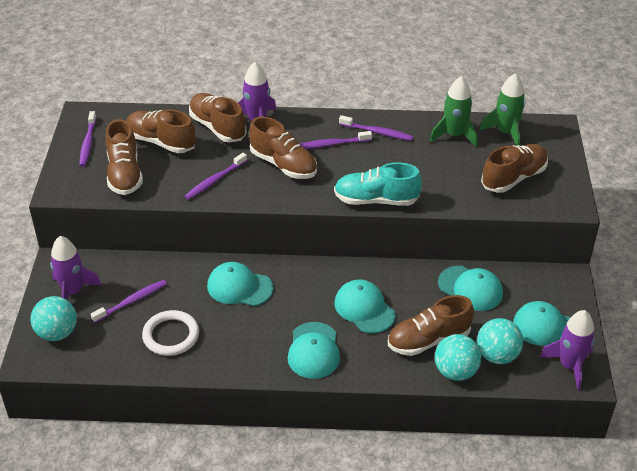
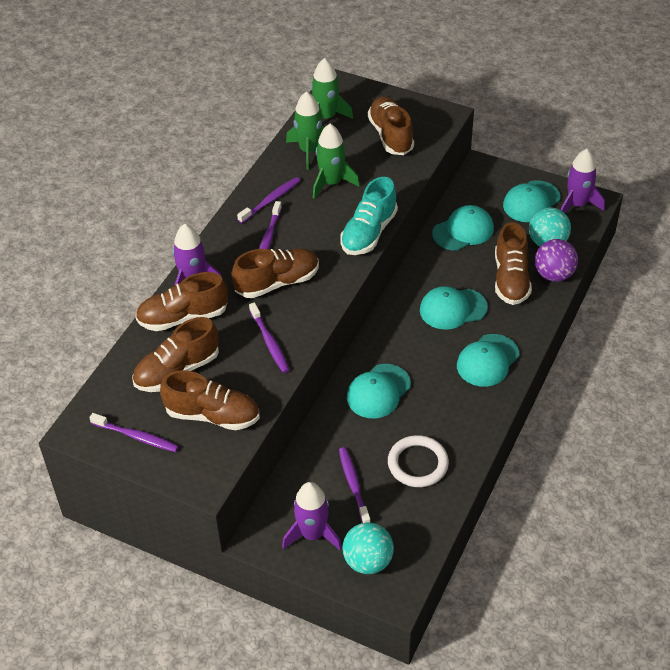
camera: 65 degrees left, 5 degrees up
turquoise cap [288,322,340,379] -> turquoise cap turned 105 degrees clockwise [457,334,519,387]
turquoise ball [435,334,481,381] -> purple ball [535,239,578,282]
none -> green rocket [313,124,360,199]

